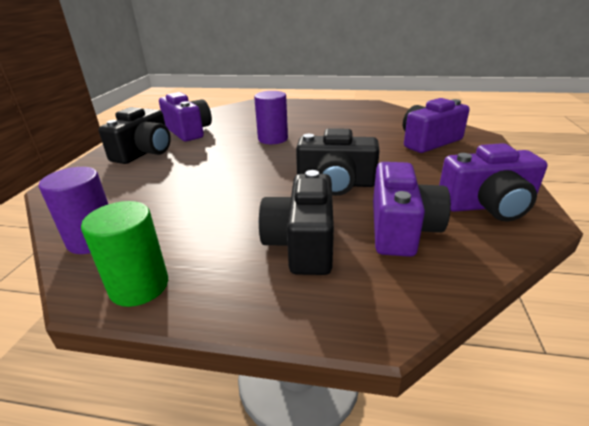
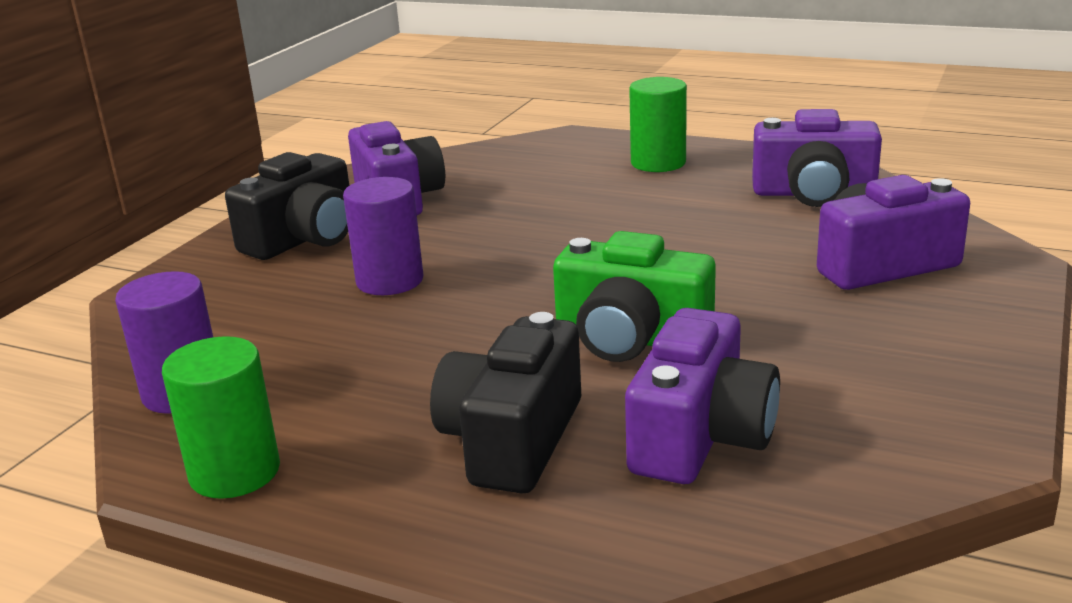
camera: 15 degrees right, 5 degrees down
purple cylinder [254,91,288,144] -> purple cylinder moved to [343,177,423,295]
black camera [296,128,380,196] -> green camera [553,231,716,362]
purple camera [439,143,548,221] -> purple camera moved to [752,109,882,207]
none -> green cylinder [629,77,687,172]

